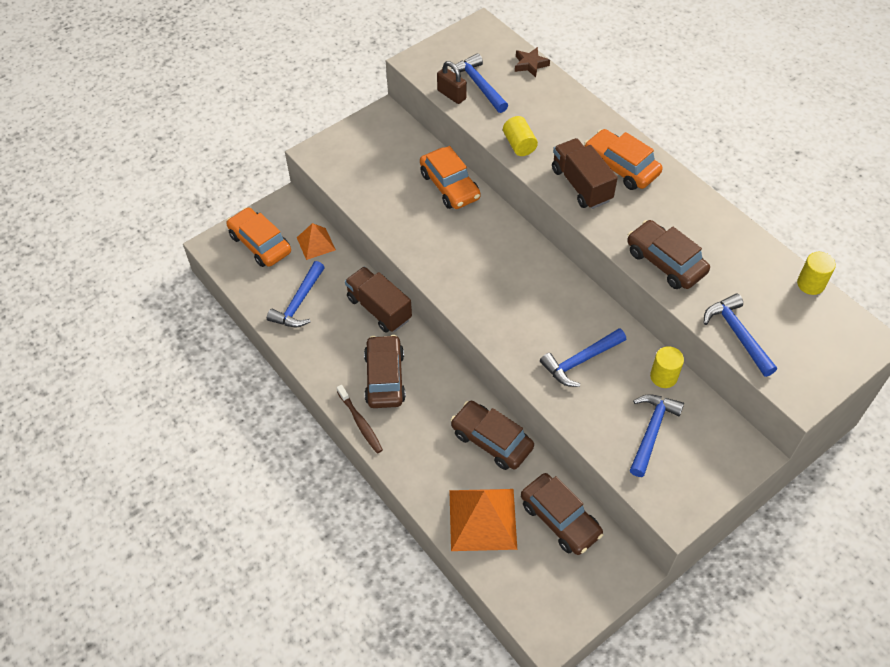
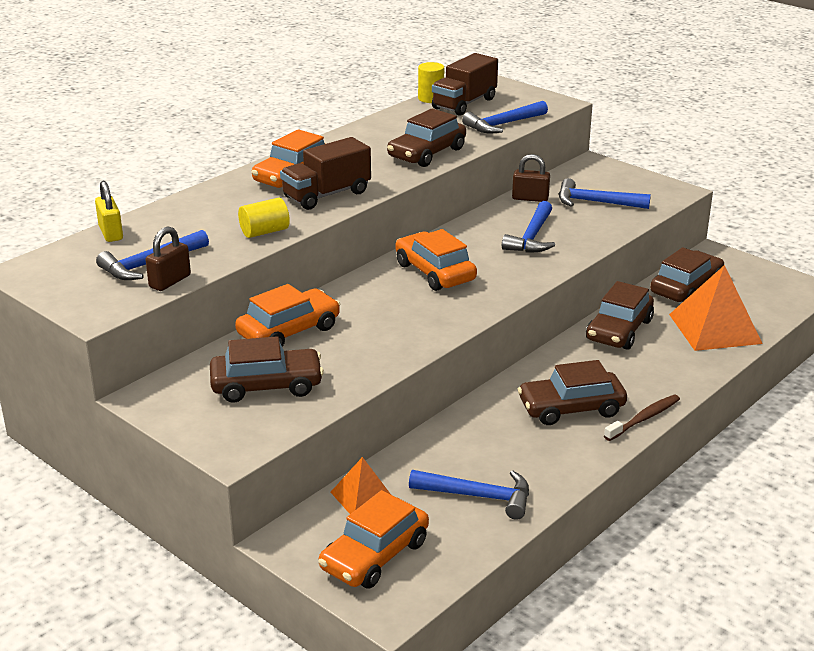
camera: 100 degrees left, 25 degrees down
brown truck [345,267,412,333] -> brown truck moved to [432,53,498,116]
brown star [515,47,550,77] -> yellow padlock [95,181,123,242]
blue hammer [540,328,626,387] -> blue hammer turned 60 degrees clockwise [502,201,555,253]
yellow cylinder [650,346,684,388] -> brown padlock [512,154,550,202]
none -> brown car [210,336,324,403]
none -> orange car [395,229,477,291]

